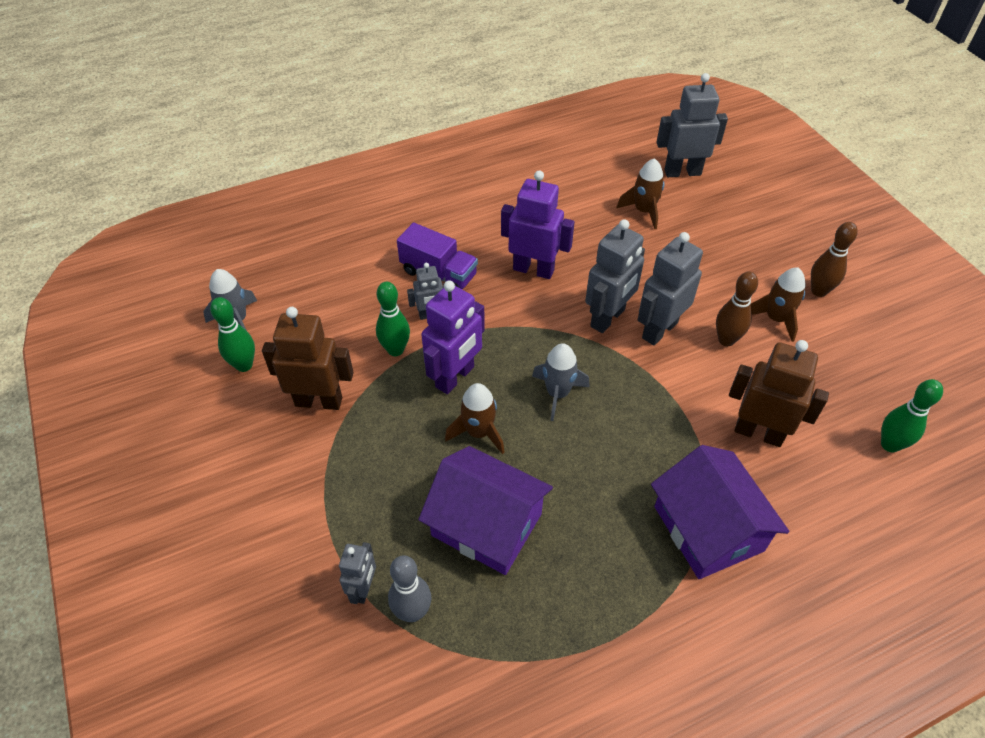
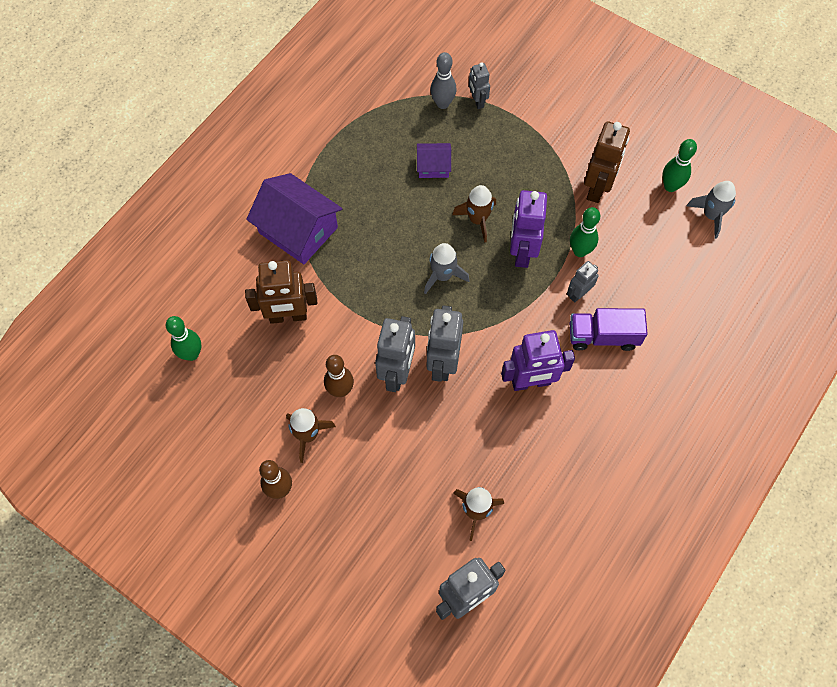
camera: 150 degrees right, 15 degrees up
brown robot [262,307,354,410] -> brown robot turned 45 degrees counterclockwise [584,121,630,203]
purple house [418,446,553,575] -> purple house [417,143,451,178], size x0.52

